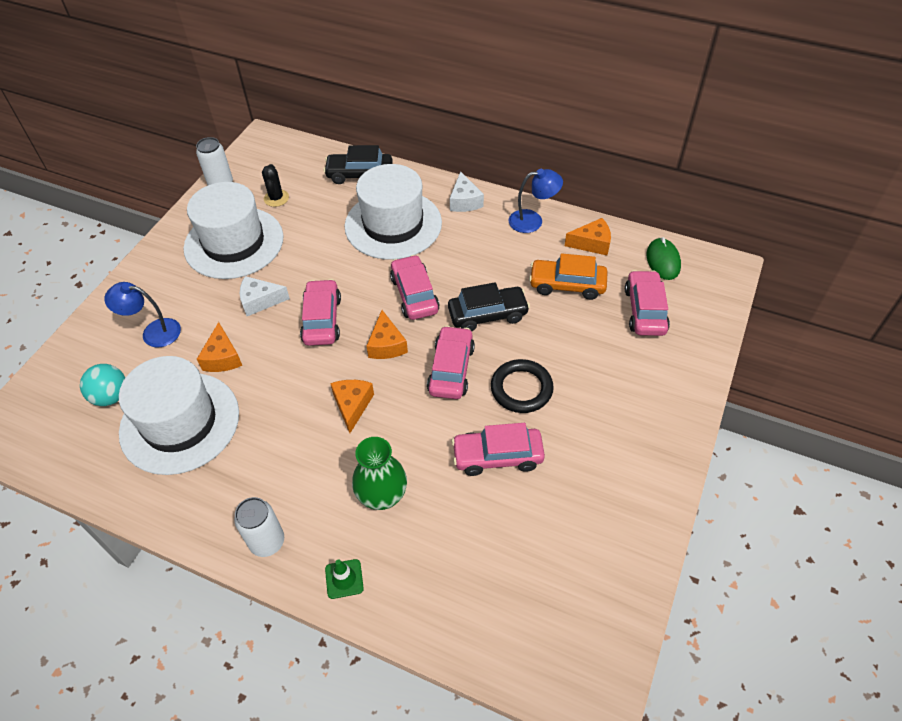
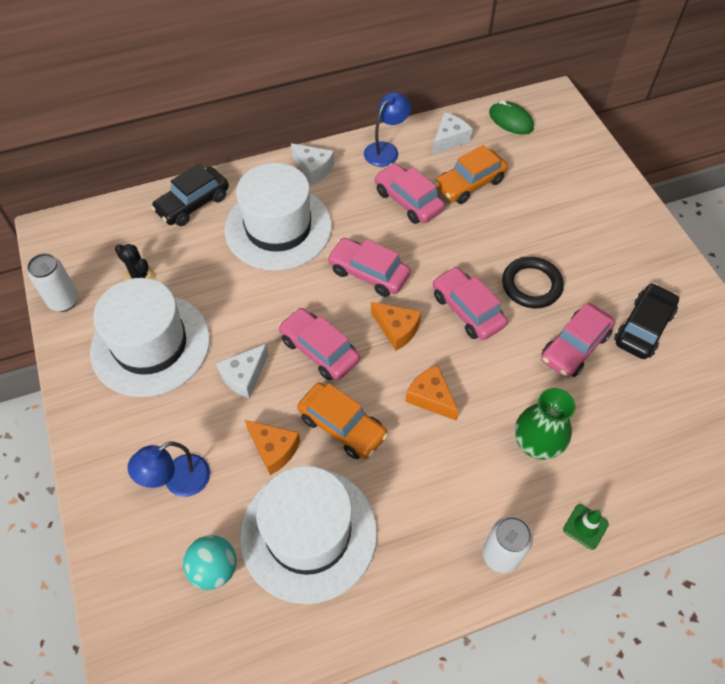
camera: 45 degrees left, 5 degrees up
black car [448,282,530,331] -> black car moved to [614,283,679,359]
orange cheese [565,218,611,255] -> white cheese [432,113,472,155]
pink car [625,270,670,336] -> pink car moved to [375,163,445,224]
none -> orange car [297,383,388,459]

